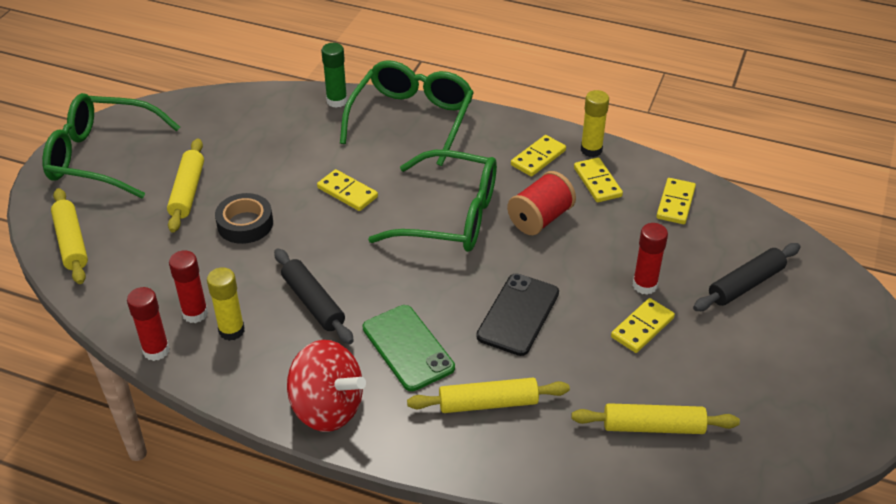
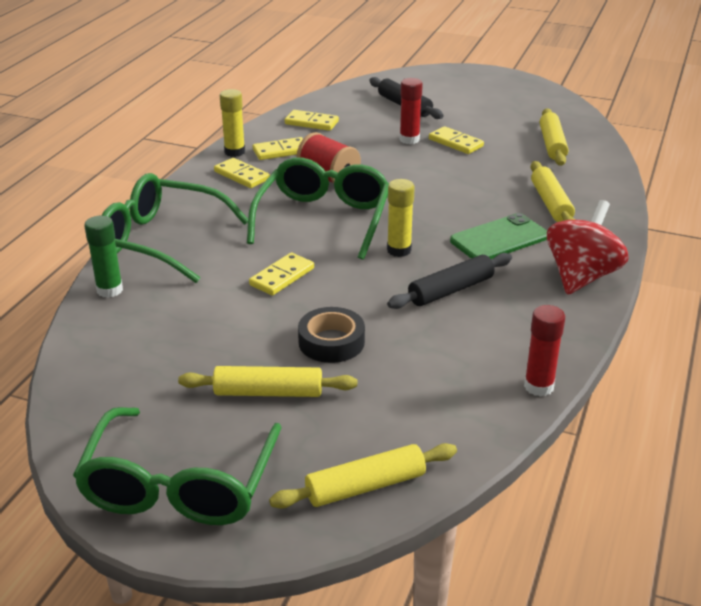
camera: 90 degrees left, 10 degrees down
red glue stick [169,250,208,323] -> none
yellow glue stick [207,267,245,341] -> yellow glue stick moved to [387,179,415,257]
black phone [476,273,559,356] -> none

